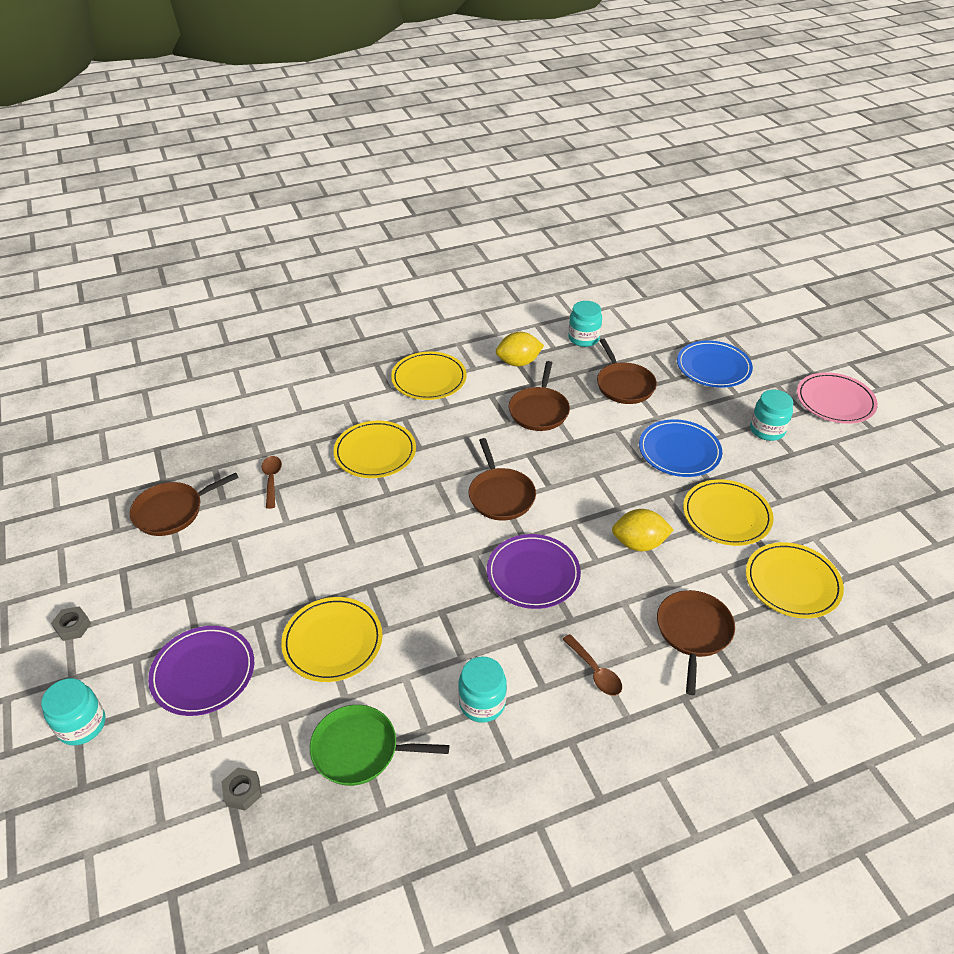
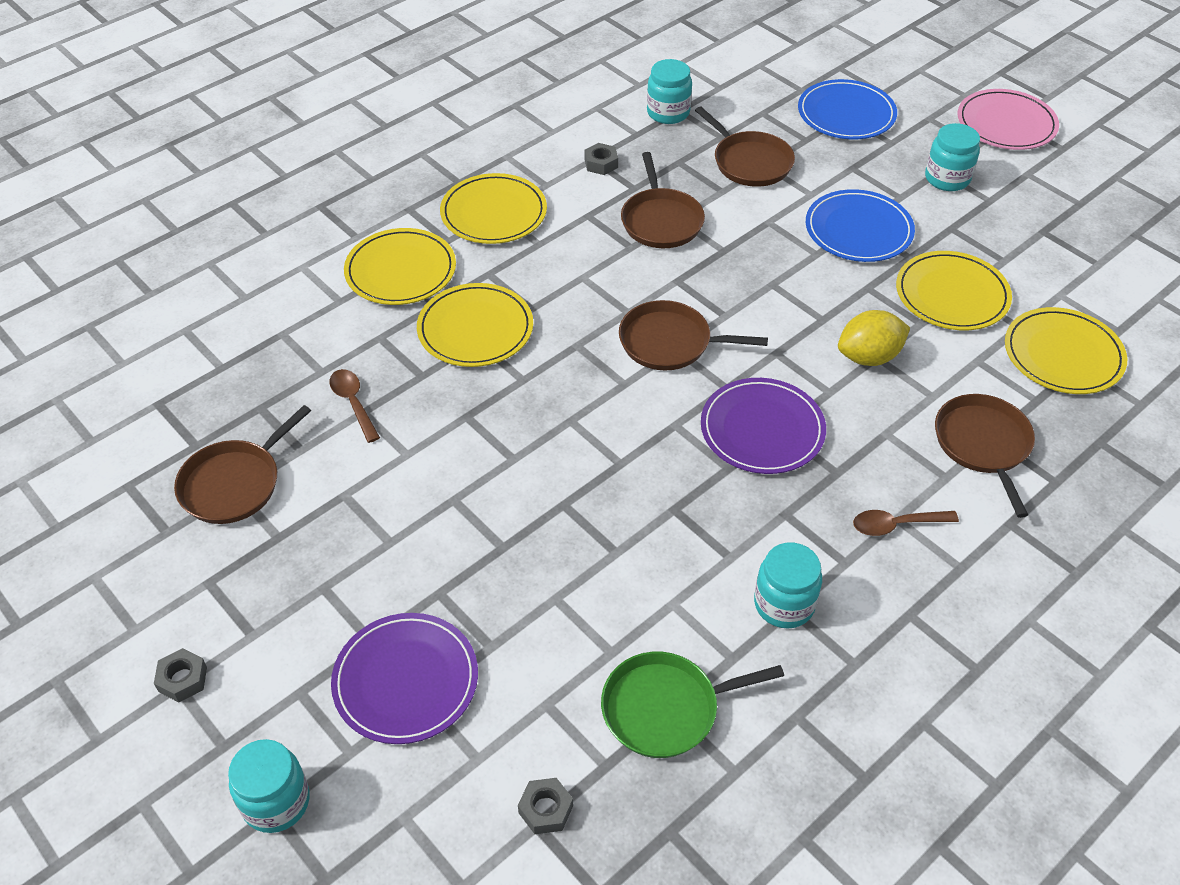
camera: 20 degrees left, 5 degrees up
yellow plate [281,597,383,682] -> yellow plate moved to [344,228,456,305]
brown pan [469,438,536,520] -> brown pan turned 135 degrees clockwise [619,300,768,371]
yellow lemon [496,332,544,366] -> grey nut [585,143,618,175]
brown spoon [563,634,622,696] -> brown spoon turned 135 degrees clockwise [853,510,959,536]

